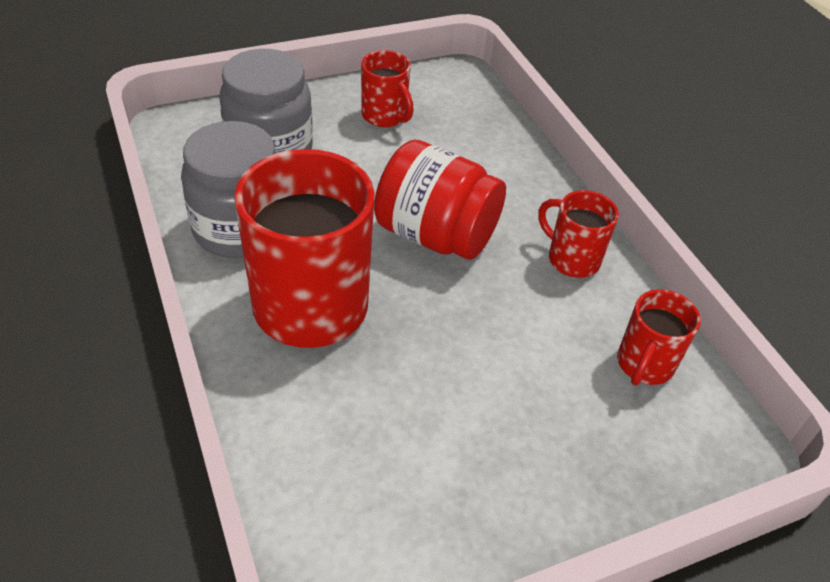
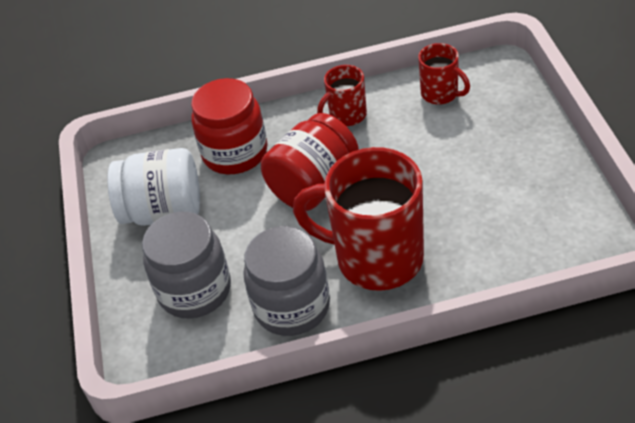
camera: 70 degrees left, 0 degrees up
red mug [361,50,414,127] -> white jar [108,148,200,226]
none -> red jar [191,78,268,174]

